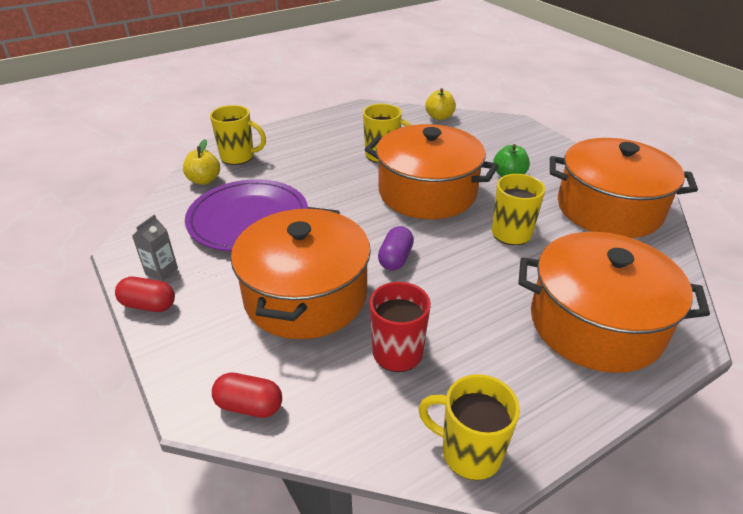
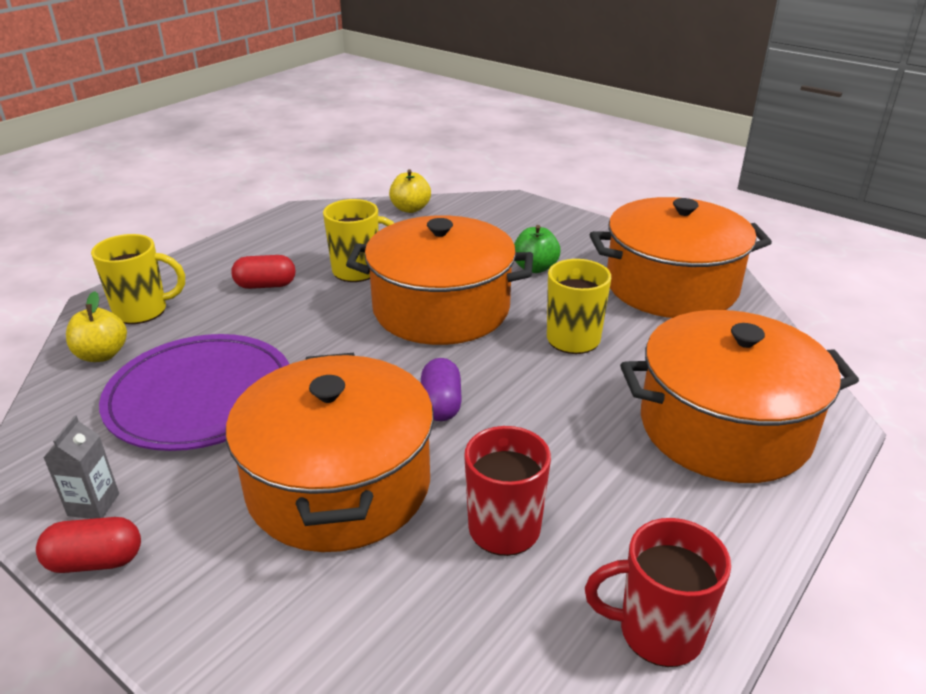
camera: 20 degrees left, 5 degrees down
red capsule [212,373,282,418] -> red capsule moved to [231,255,295,289]
yellow mug [418,374,520,480] -> red mug [585,518,731,667]

